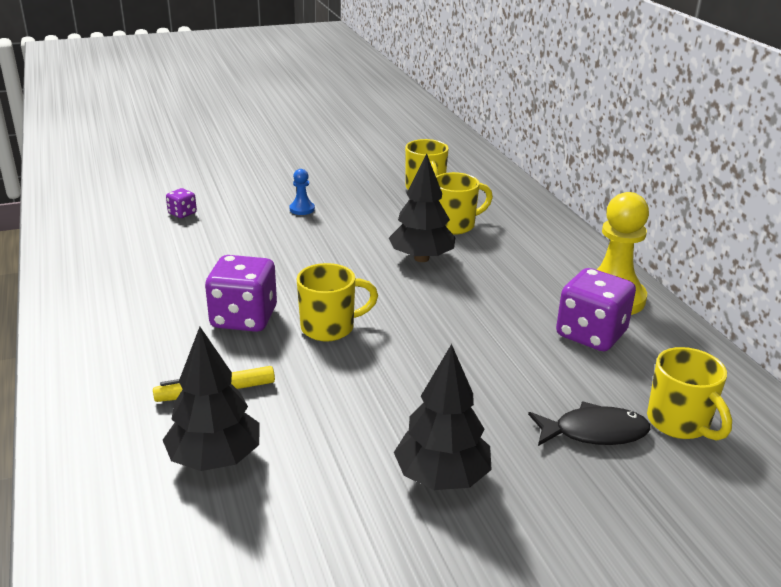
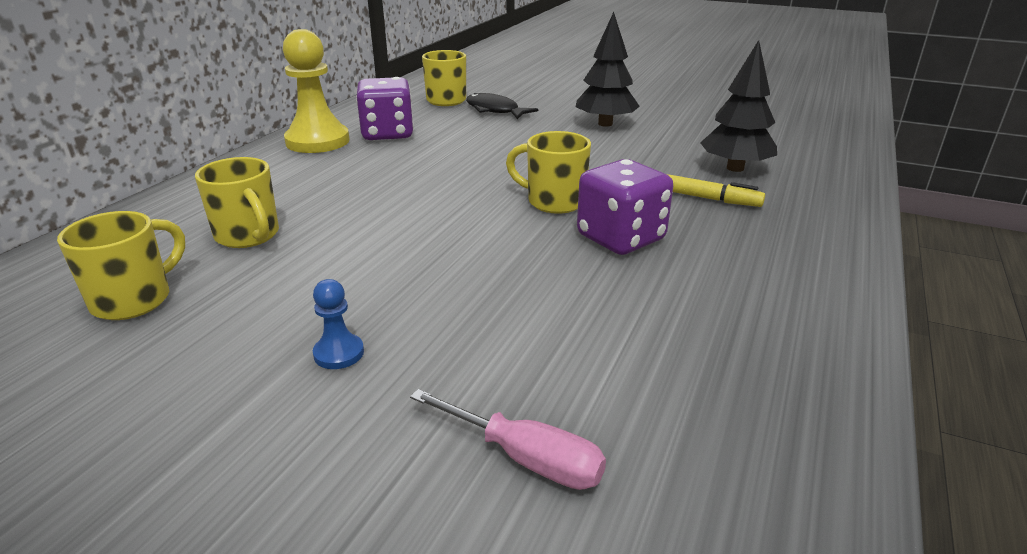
camera: 135 degrees left, 0 degrees up
purple dice [166,188,197,218] -> pink screwdriver [410,389,606,490]
black tree [389,153,455,262] -> none
yellow mug [436,172,493,234] -> yellow mug turned 150 degrees counterclockwise [195,157,279,248]

